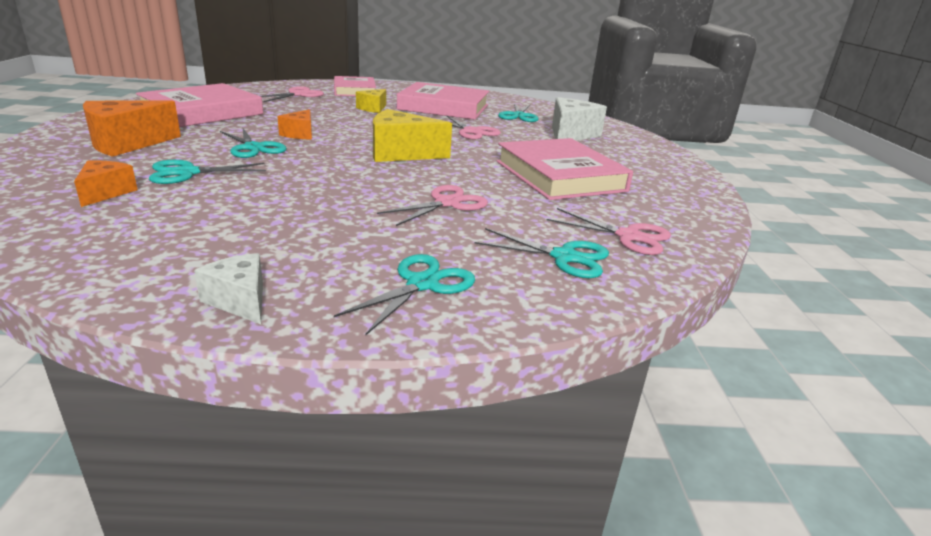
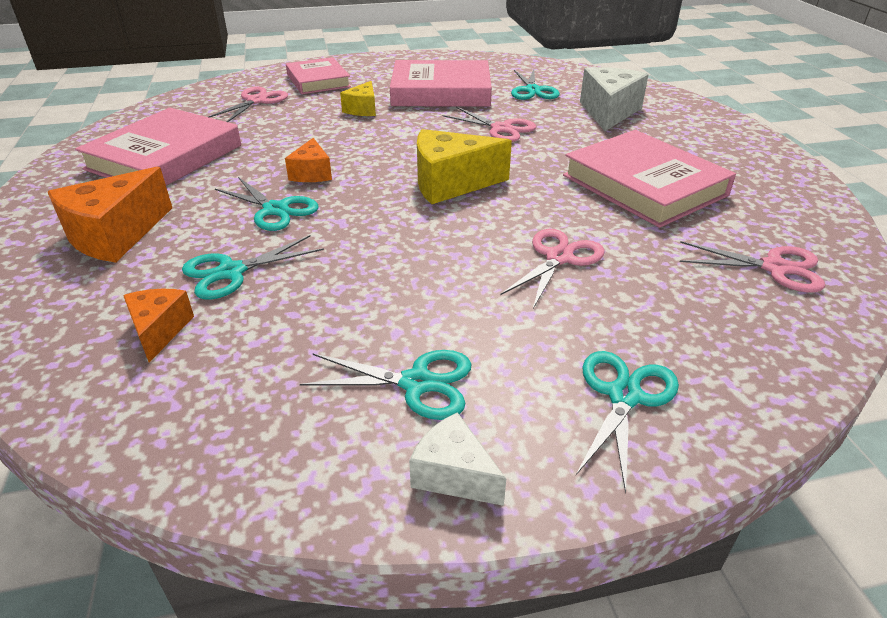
camera: 10 degrees left, 10 degrees up
turquoise scissors [474,228,609,278] -> turquoise scissors moved to [300,350,471,420]

